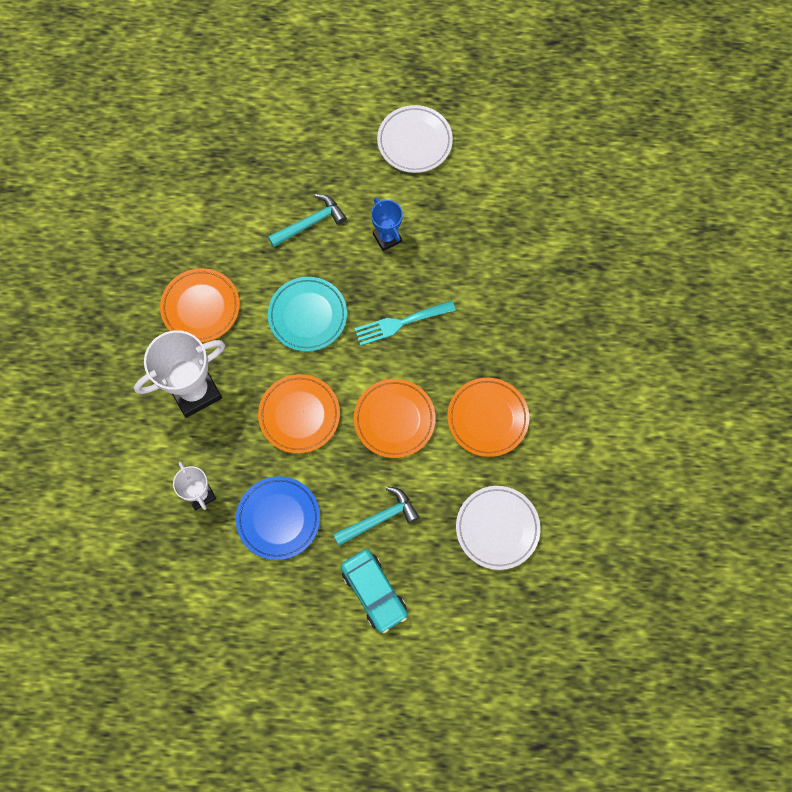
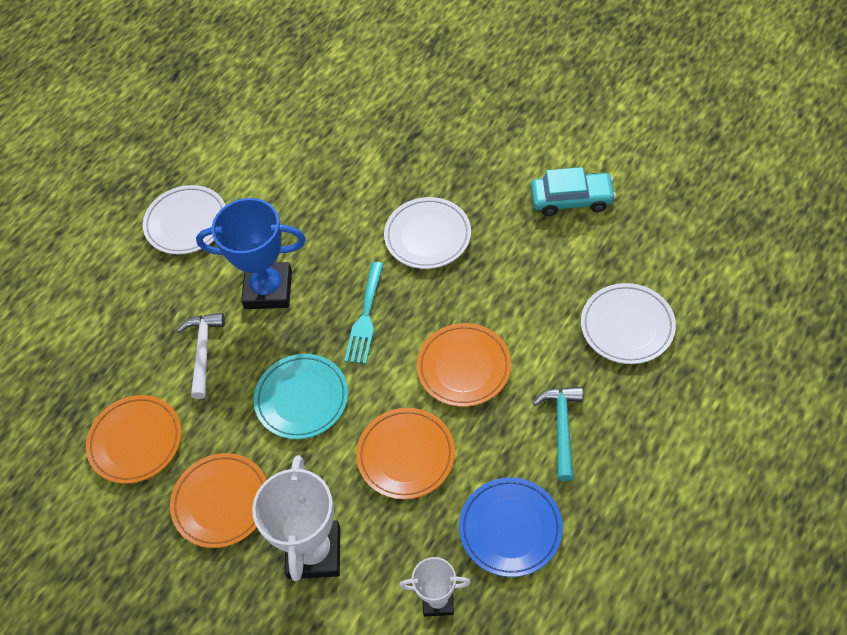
camera: 55 degrees left, 15 degrees down
turquoise hammer [268,194,347,247] -> white hammer [177,313,225,399]
turquoise car [341,549,408,633] -> turquoise car moved to [531,167,616,216]
blue trophy [371,198,403,251] -> blue trophy [196,198,306,309], size x1.80
orange plate [447,378,529,457] -> orange plate moved to [86,395,182,484]
none -> white plate [384,197,471,269]

